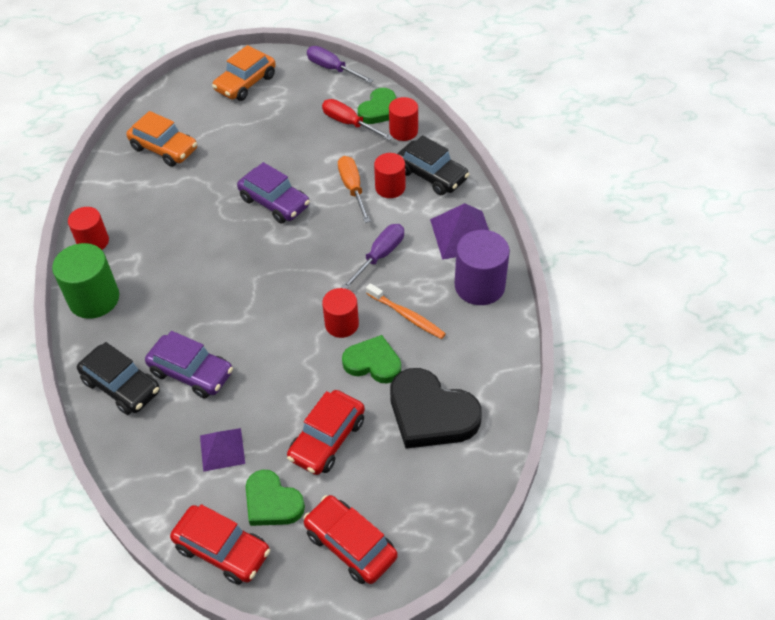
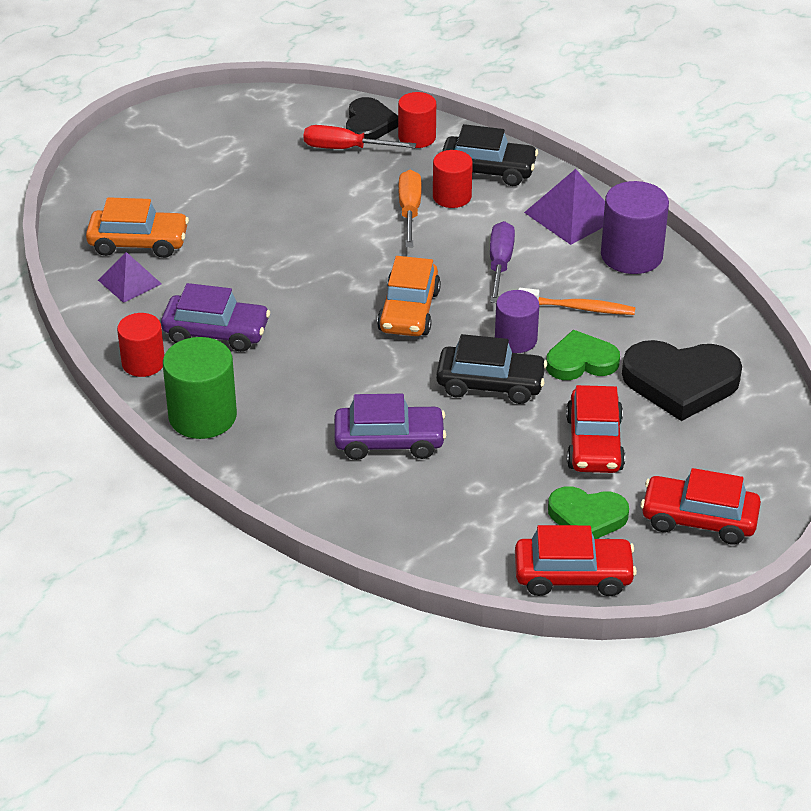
camera: 30 degrees left, 10 degrees down
black car [77,342,160,415] -> black car moved to [436,334,547,404]
purple pyramid [200,428,245,472] -> purple pyramid moved to [98,252,162,303]
orange car [212,45,276,101] -> orange car moved to [377,256,441,336]
purple car [237,162,310,223] -> purple car moved to [161,283,270,352]
purple screwdriver [307,46,373,83] -> none
red cylinder [322,288,359,338] -> purple cylinder [495,290,539,353]
orange screwdriver [338,156,370,223] -> orange screwdriver turned 45 degrees clockwise [399,170,421,247]
green heart [358,88,396,124] -> black heart [346,97,398,140]

